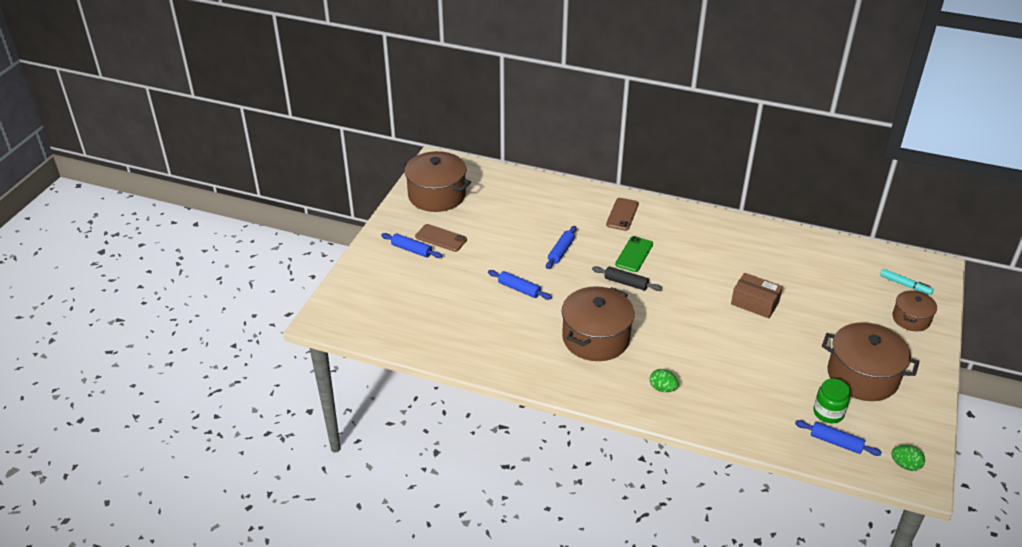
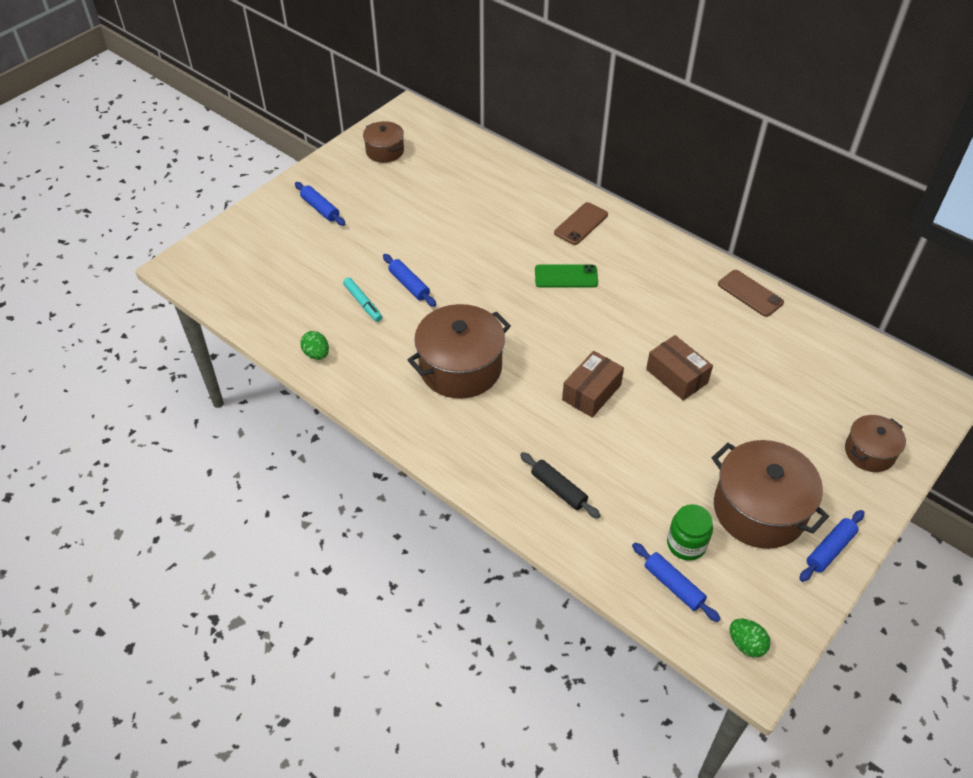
camera: 20 degrees right, 10 degrees up
brown pot [401,151,471,212] -> brown pot [363,121,404,163], size x0.56
brown phone [415,224,467,252] -> brown phone moved to [718,270,784,317]
blue rolling pin [546,226,577,269] -> blue rolling pin moved to [800,510,864,582]
black rolling pin [592,266,662,291] -> black rolling pin moved to [520,452,601,519]
green phone [615,236,653,272] -> green phone turned 45 degrees clockwise [535,264,598,288]
green egg [650,369,679,392] -> green egg moved to [300,331,329,360]
turquoise marker [880,269,934,295] -> turquoise marker moved to [343,277,382,322]
none -> brown box [562,351,624,418]

